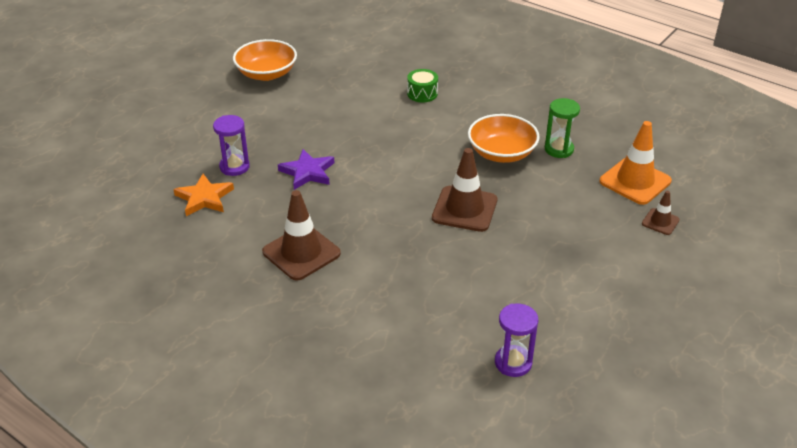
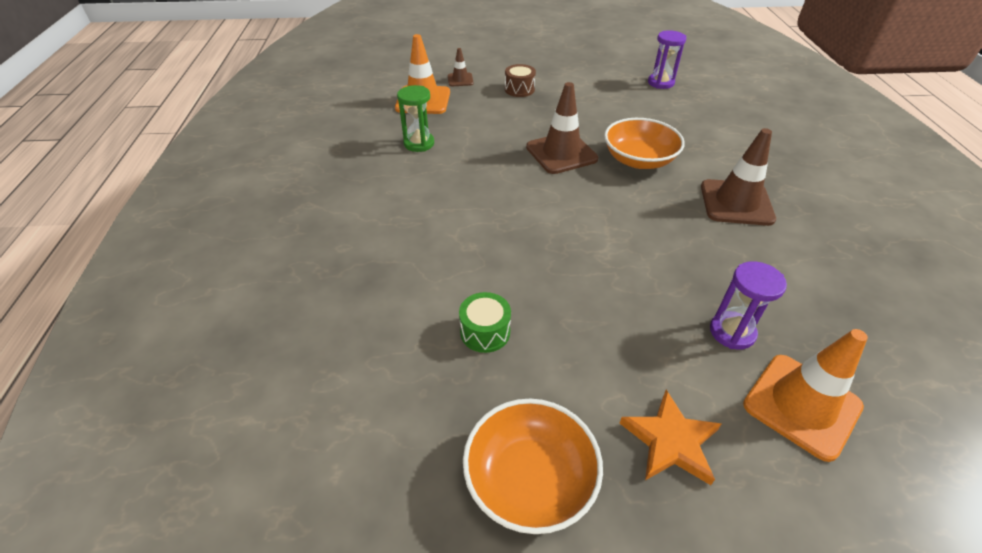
camera: 130 degrees left, 5 degrees up
orange star [173,174,234,216] -> orange star moved to [620,390,722,485]
purple star [278,149,334,190] -> none
green drum [407,69,438,102] -> green drum moved to [459,292,511,353]
orange bowl [468,114,540,163] -> orange bowl moved to [604,118,685,169]
none -> brown drum [505,64,536,97]
none -> orange traffic cone [743,329,868,462]

